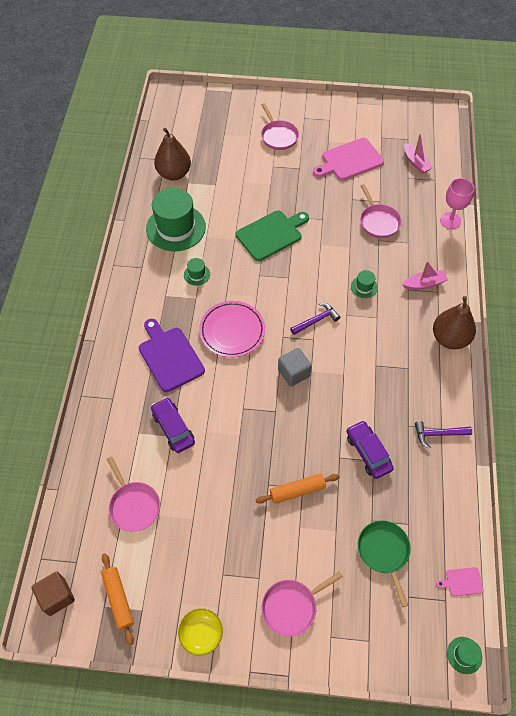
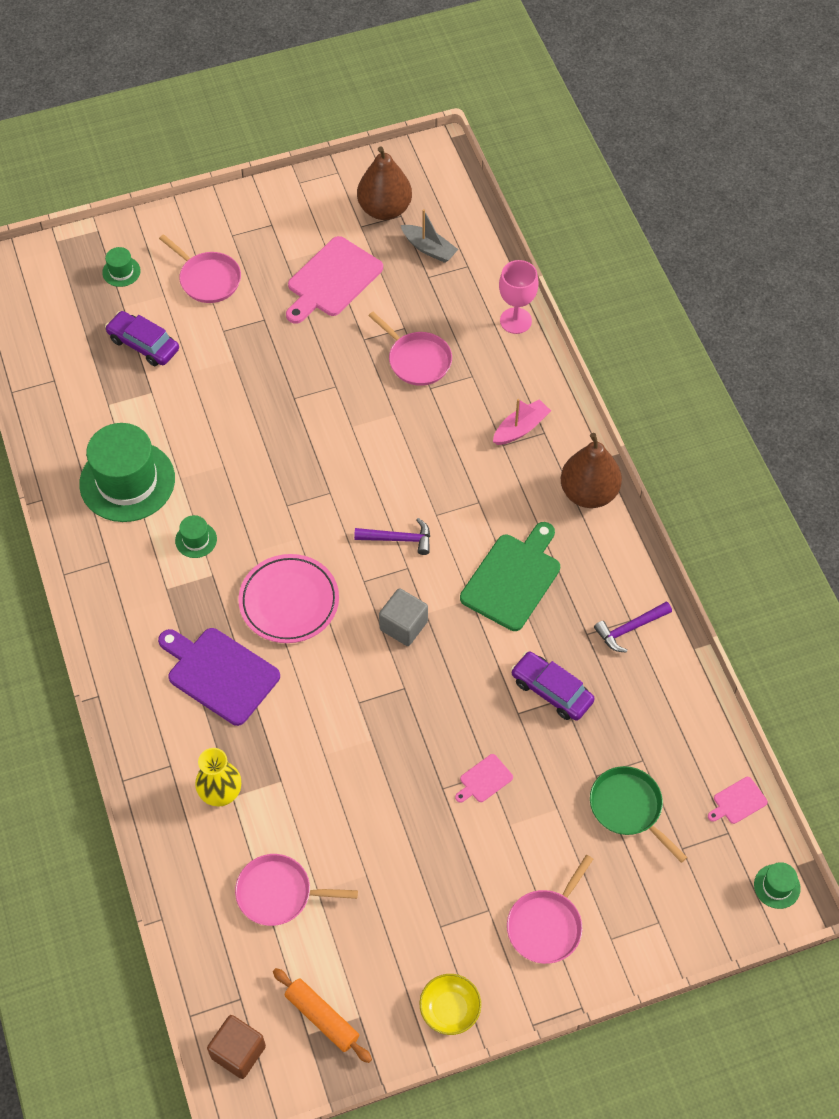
camera: 25 degrees left, 0 degrees up
pink pan [107,457,160,532] -> pink pan turned 150 degrees clockwise [235,854,358,926]
purple car [151,397,195,453] -> purple car moved to [105,311,179,366]
brown pear [154,128,191,181] -> brown pear moved to [357,146,412,220]
green cutting board [236,211,309,261] -> green cutting board moved to [460,522,560,631]
orange rolling pin [256,474,340,504] -> pink cutting board [455,754,513,803]
purple hammer [290,303,340,335] -> purple hammer turned 60 degrees clockwise [354,518,430,555]
green hat [351,270,378,298] -> green hat moved to [102,247,141,287]
pink boat [404,134,433,174] -> grey boat [401,209,459,263]
none -> yellow vase [195,748,241,807]

